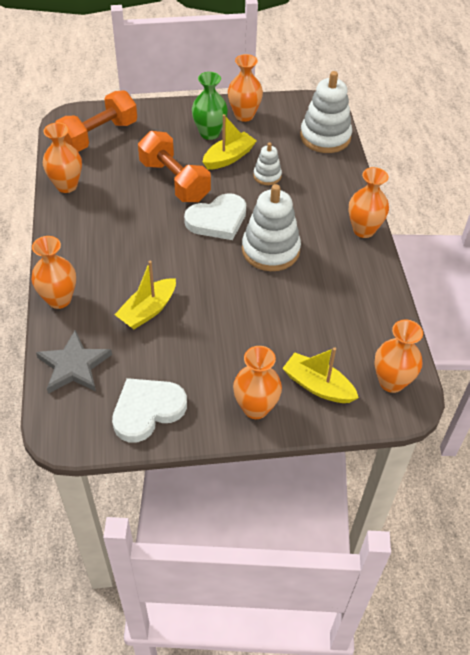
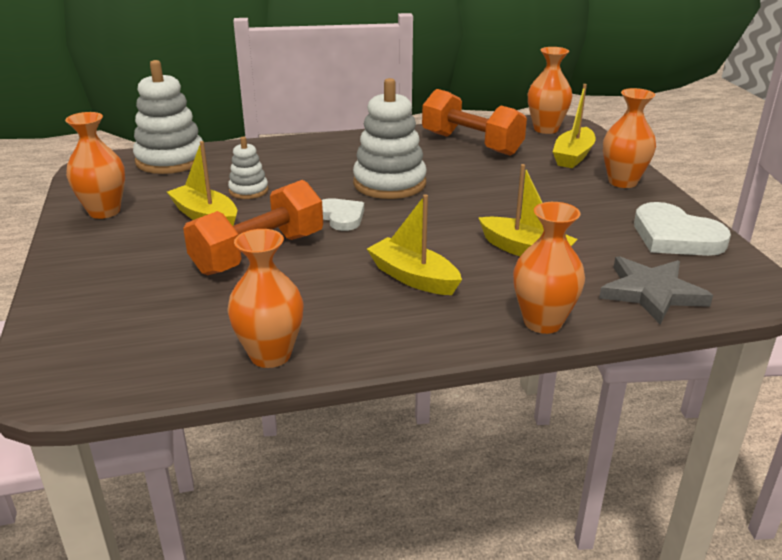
camera: 95 degrees left, 20 degrees down
orange dumbbell [55,90,137,152] -> orange dumbbell moved to [422,89,527,156]
white heart [184,193,246,240] -> white heart [322,198,364,231], size x0.62
green vase [192,72,228,140] -> none
orange vase [349,167,389,238] -> none
none -> yellow boat [367,194,462,295]

